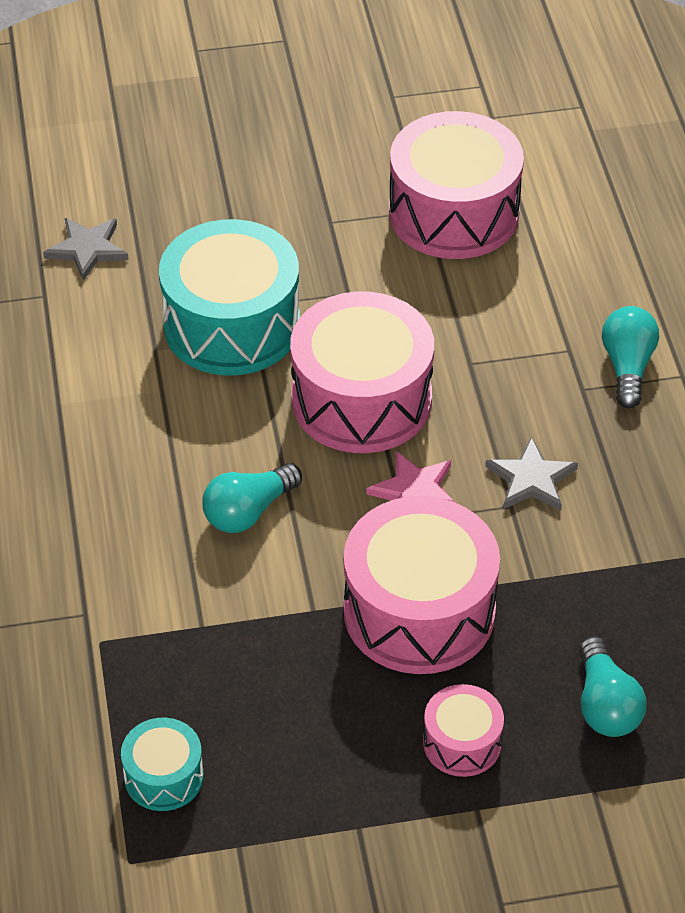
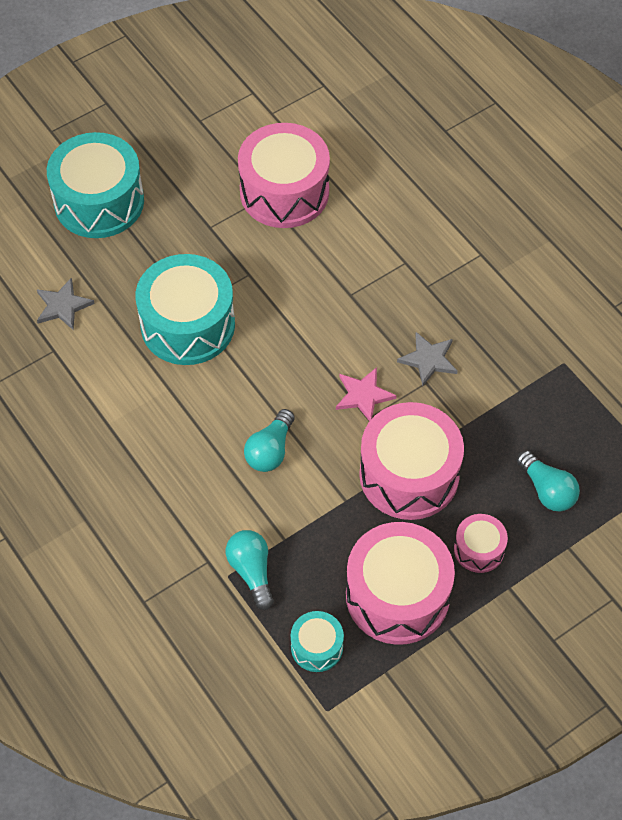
camera: 25 degrees left, 10 degrees up
pink drum [290,292,434,453] -> pink drum moved to [346,522,455,645]
turquoise light bulb [602,306,659,408] -> turquoise light bulb moved to [226,530,274,610]
none -> turquoise drum [47,132,144,238]

